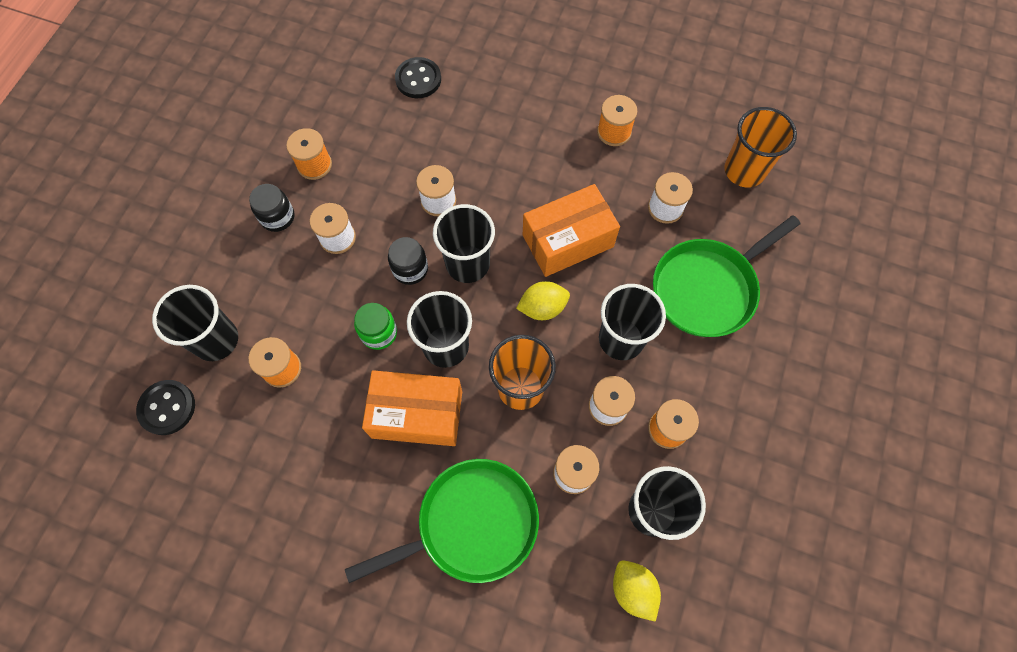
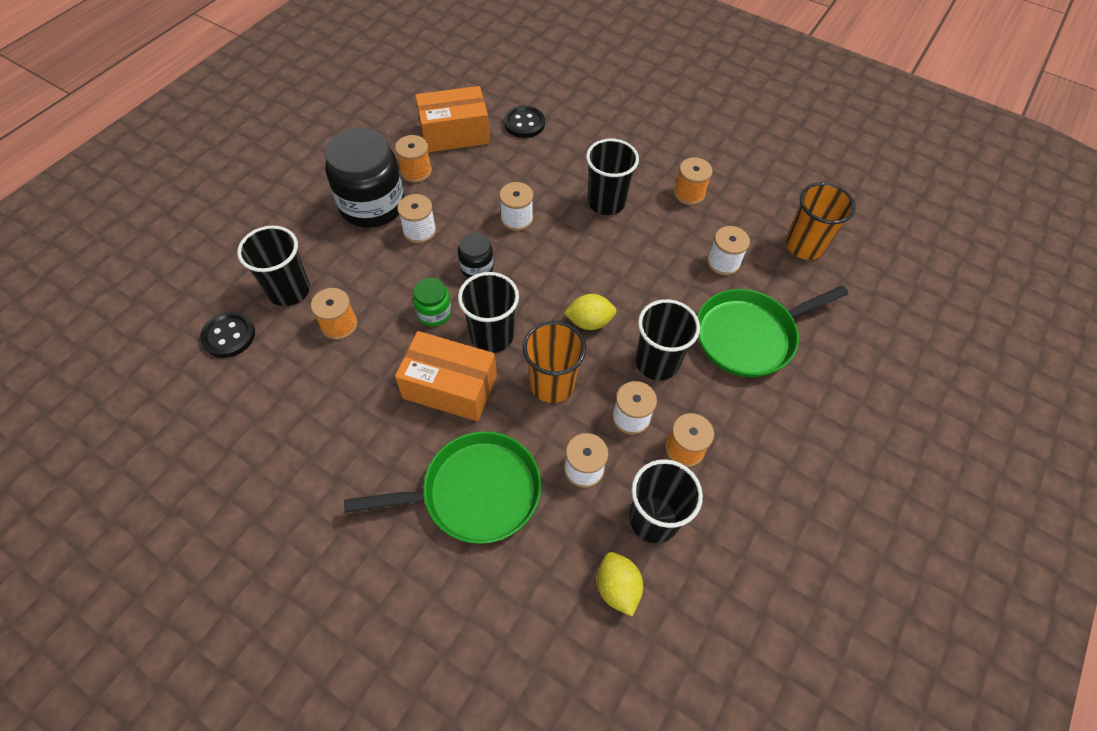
camera: 10 degrees right, 10 degrees down
black jar [249,184,294,232] -> black jar [325,128,404,228], size x2.08
black cup [433,204,495,283] -> black cup moved to [586,139,639,215]
orange box [523,184,620,277] -> orange box moved to [415,86,490,152]

